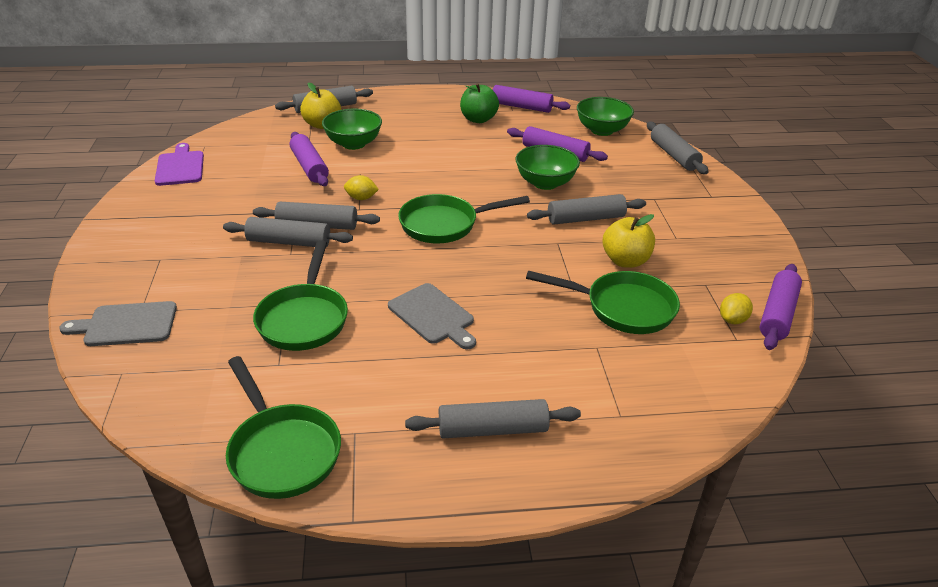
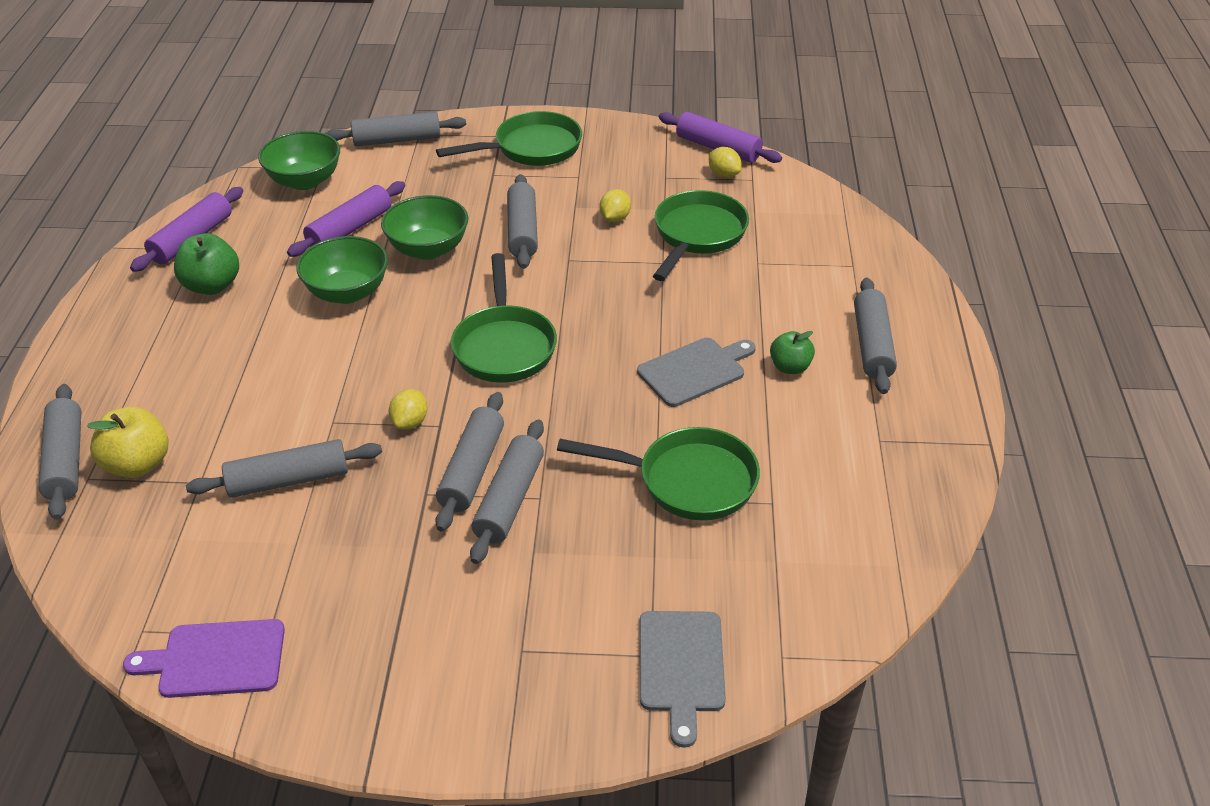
camera: 80 degrees left, 5 degrees up
green pan [226,356,341,499] -> green pan moved to [436,111,582,166]
purple rolling pin [290,132,329,186] -> grey rolling pin [186,439,382,498]
green bowl [322,109,382,150] -> green bowl moved to [296,236,388,304]
yellow apple [603,214,655,268] -> yellow lemon [599,189,631,222]
none -> green apple [770,331,815,374]

